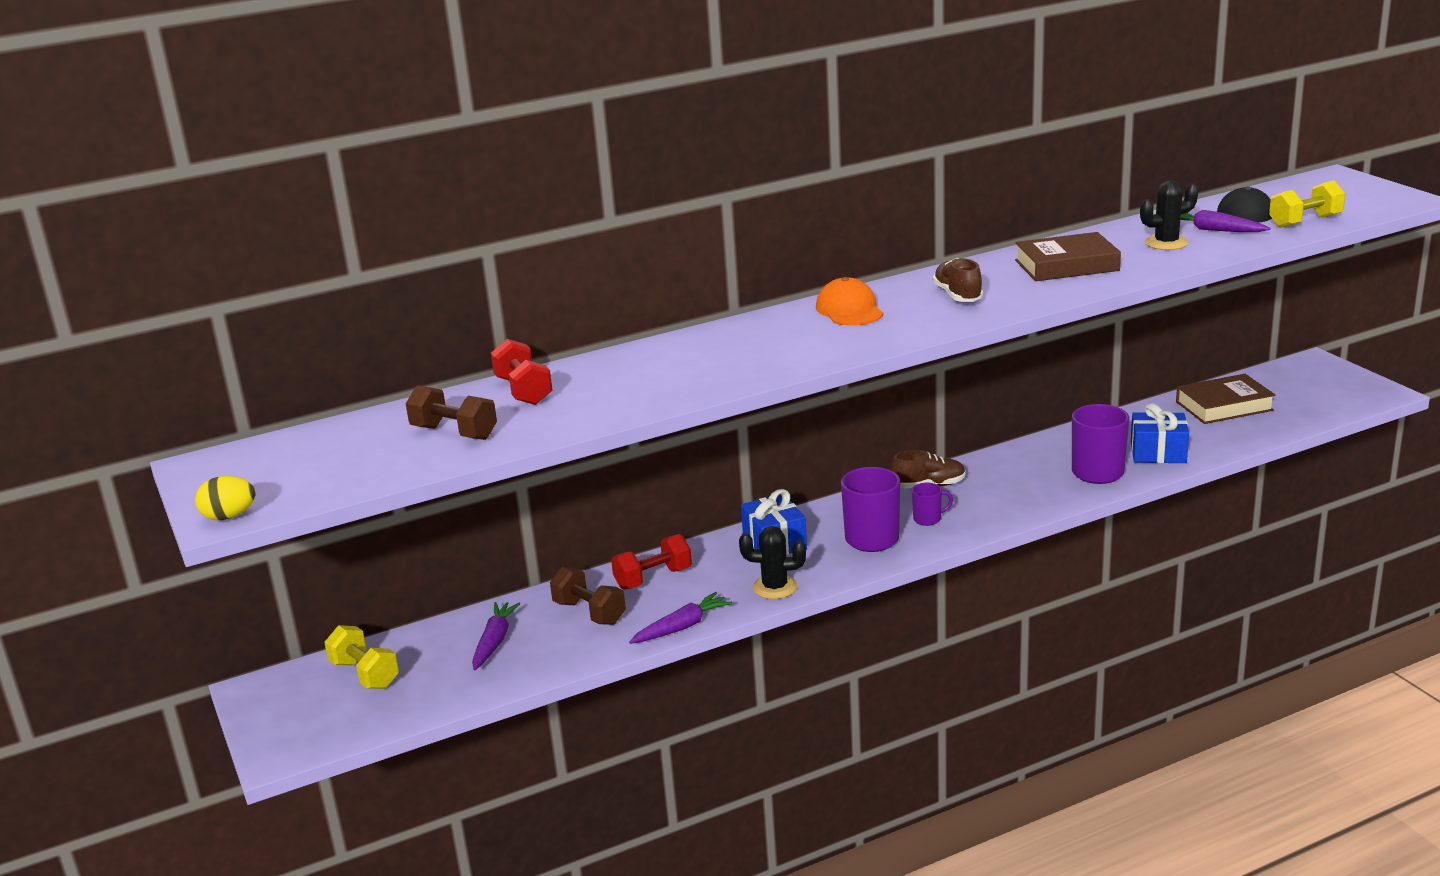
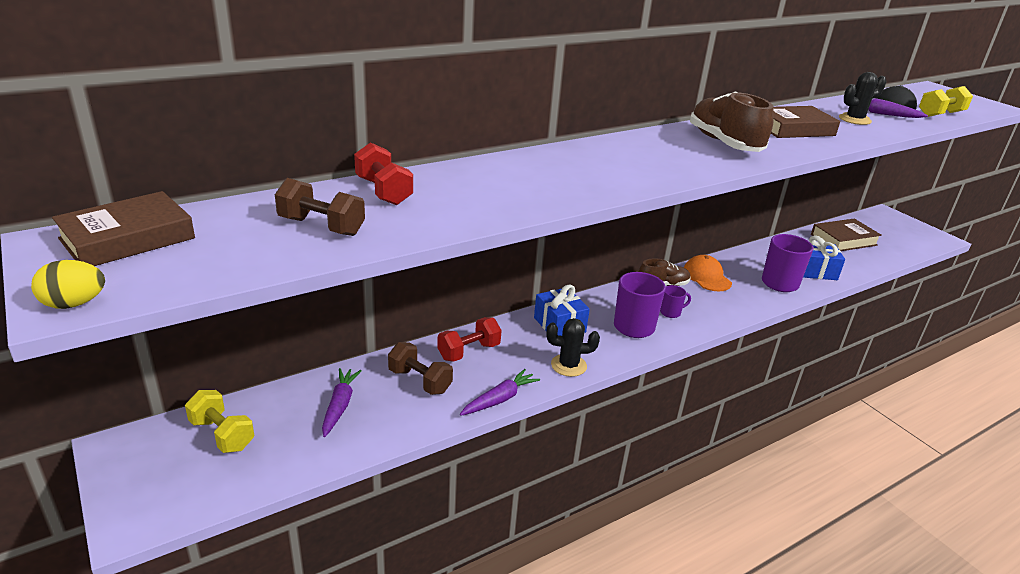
camera: 10 degrees left, 5 degrees up
orange cap [816,277,883,326] -> orange cap moved to [684,255,732,291]
brown shoe [932,258,983,302] -> brown shoe [690,91,774,152], size x1.64
none -> brown book [52,191,195,266]

